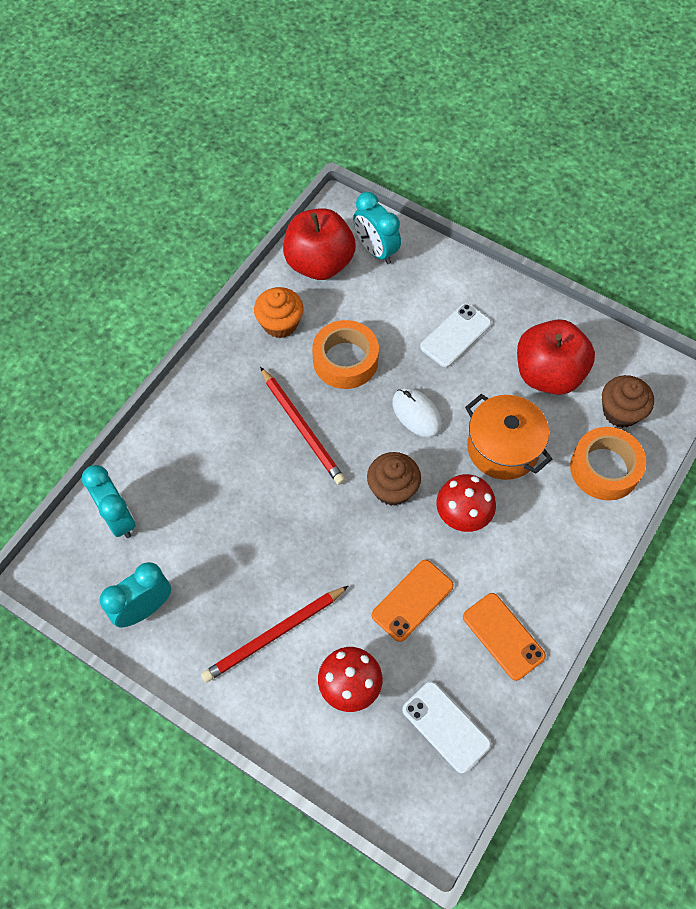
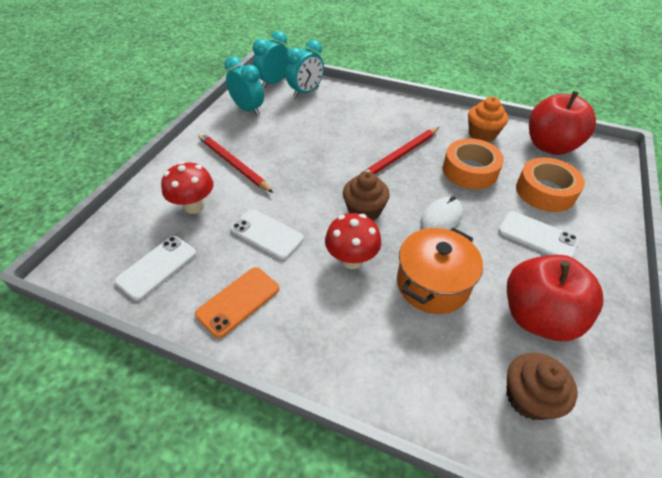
camera: 80 degrees right, 15 degrees down
turquoise clock [353,192,401,264] -> turquoise clock moved to [253,31,288,88]
orange phone [372,560,454,642] -> white phone [230,209,304,260]
orange tape [570,427,646,500] -> orange tape moved to [516,157,585,212]

